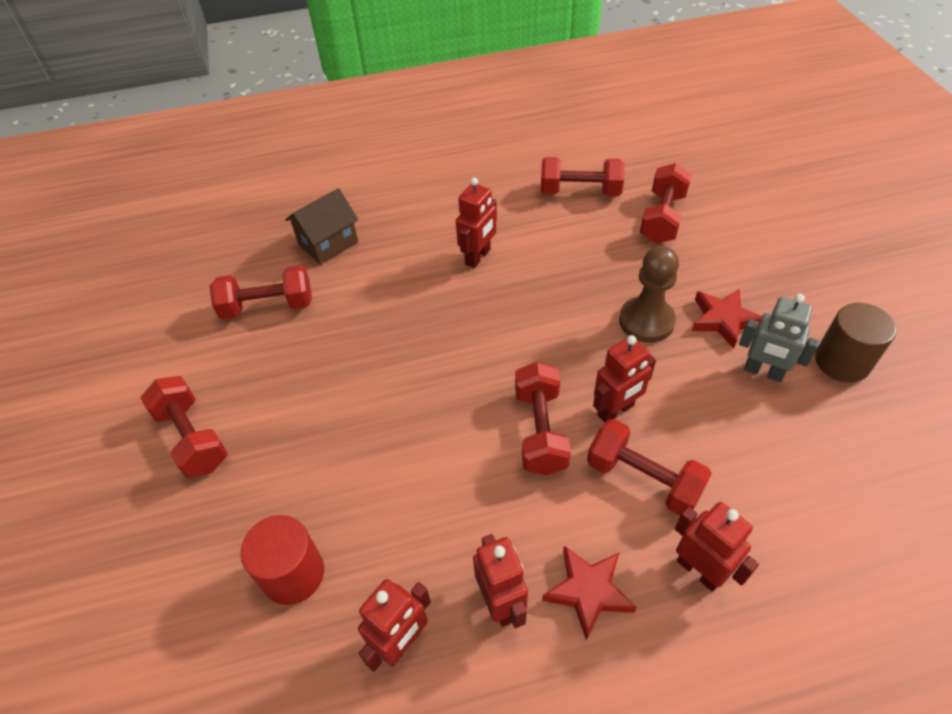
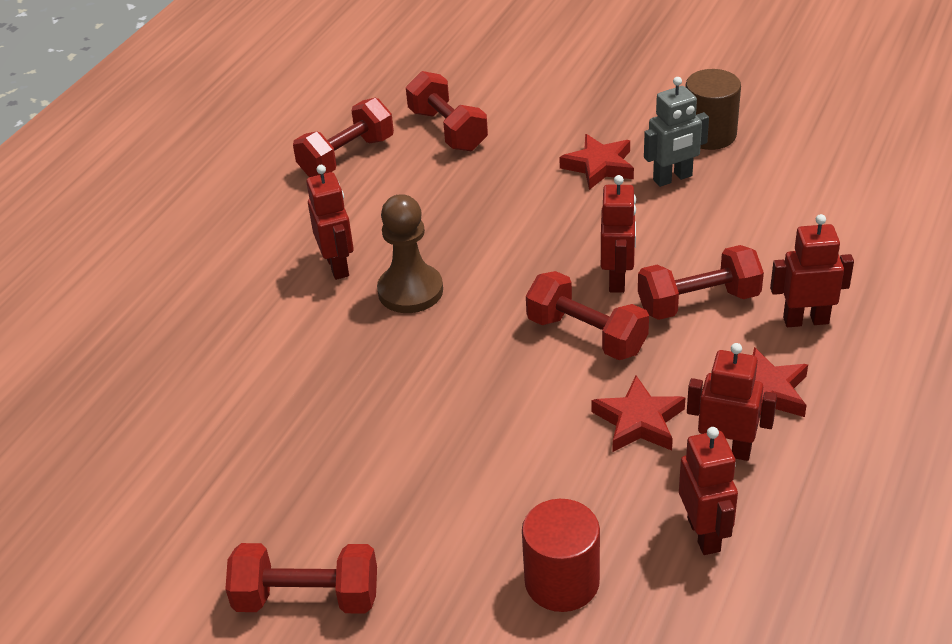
camera: 50 degrees left, 10 degrees down
red dumbbell [210,265,312,320] -> none
brown house [285,188,358,265] -> none
brown pawn [619,246,679,343] -> brown pawn moved to [377,194,443,313]
none -> red star [591,376,686,452]

